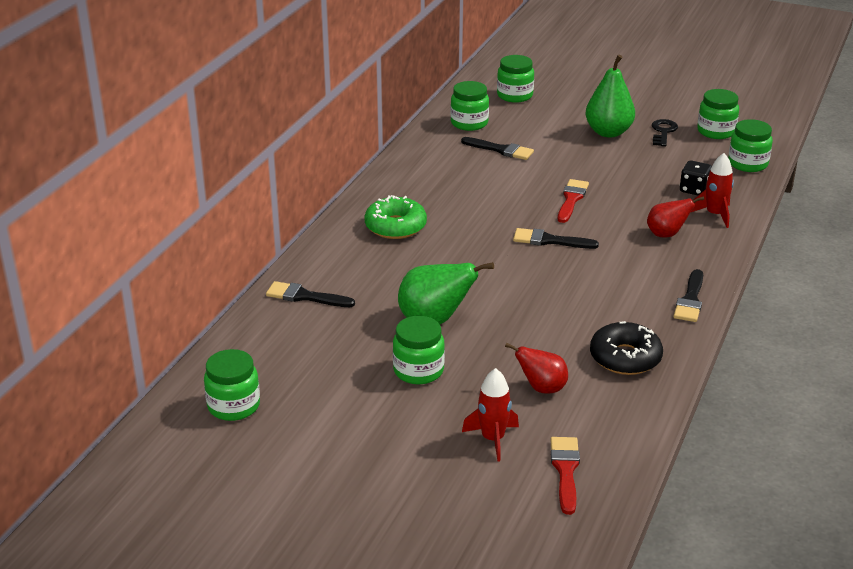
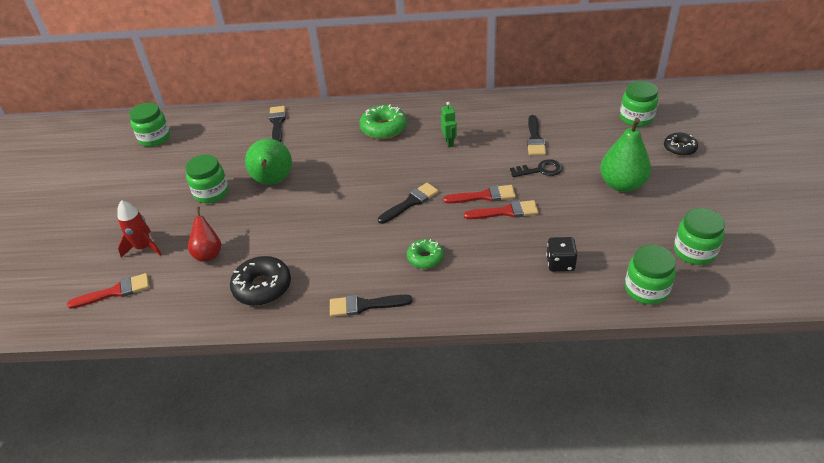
camera: 70 degrees right, 10 degrees up
green jar [450,81,489,131] -> none
black brush [513,228,599,249] -> black brush turned 60 degrees clockwise [378,183,439,224]
red pear [647,196,704,237] -> none
black key [652,119,678,147] -> black key moved to [510,159,563,177]
red rocket [691,153,734,228] -> none
none -> green donut [407,239,444,269]
none -> green robot [441,102,457,147]
none -> red brush [464,200,539,219]
none -> black donut [664,133,698,156]

